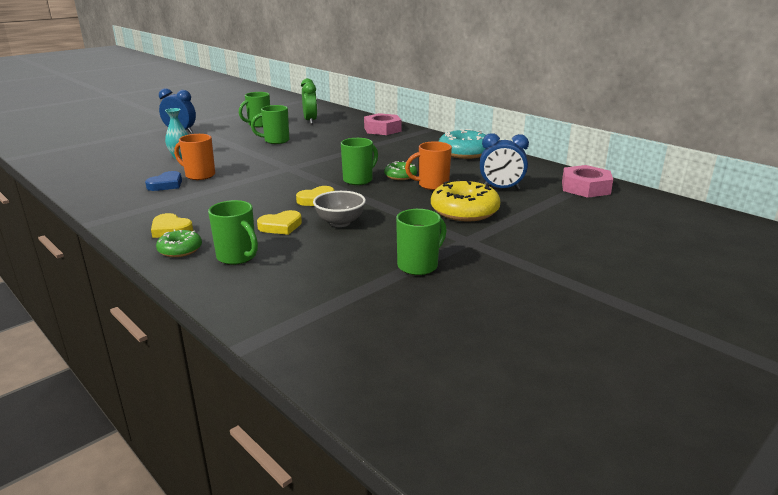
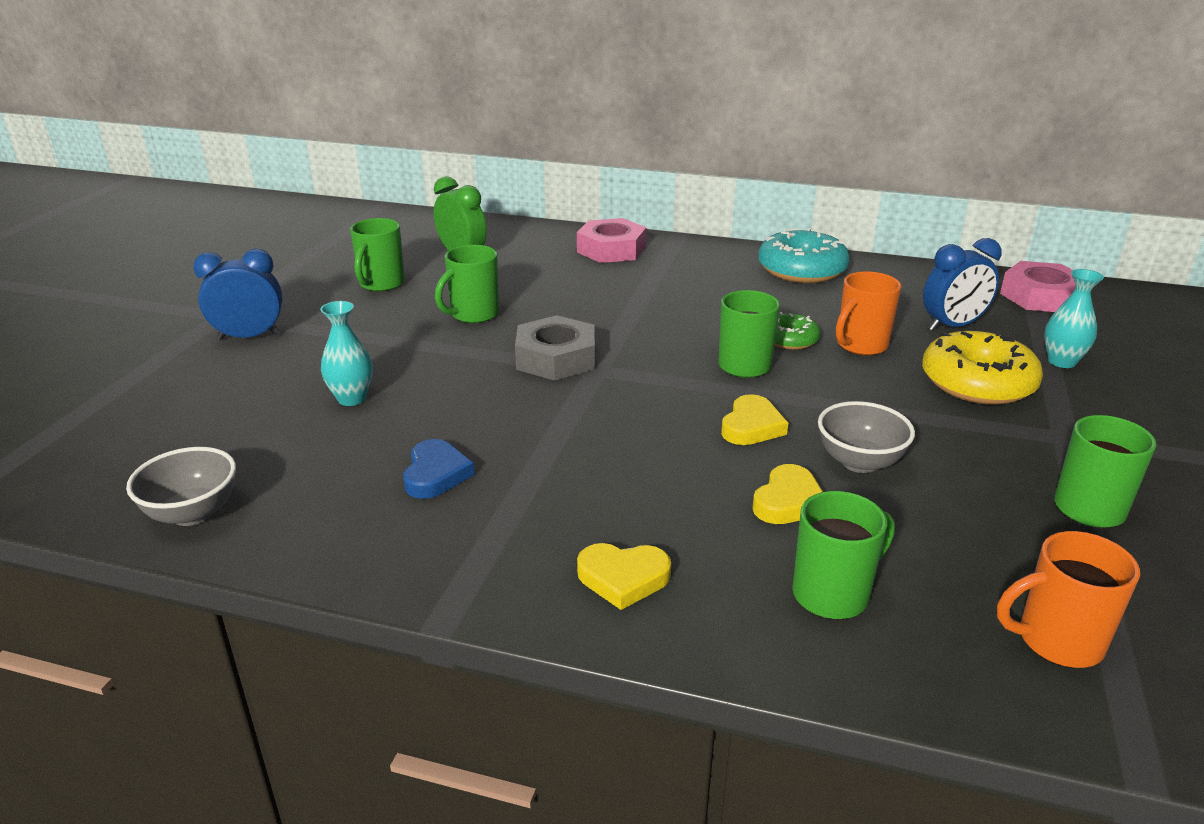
camera: 30 degrees left, 5 degrees up
green donut [156,229,202,257] -> none
orange mug [174,134,215,180] -> orange mug moved to [997,531,1140,668]
green mug [208,200,258,265] -> green mug turned 45 degrees counterclockwise [792,491,895,619]
none -> grey bowl [126,447,236,526]
none -> grey nut [515,315,595,381]
none -> turquoise vase [1044,269,1104,368]

